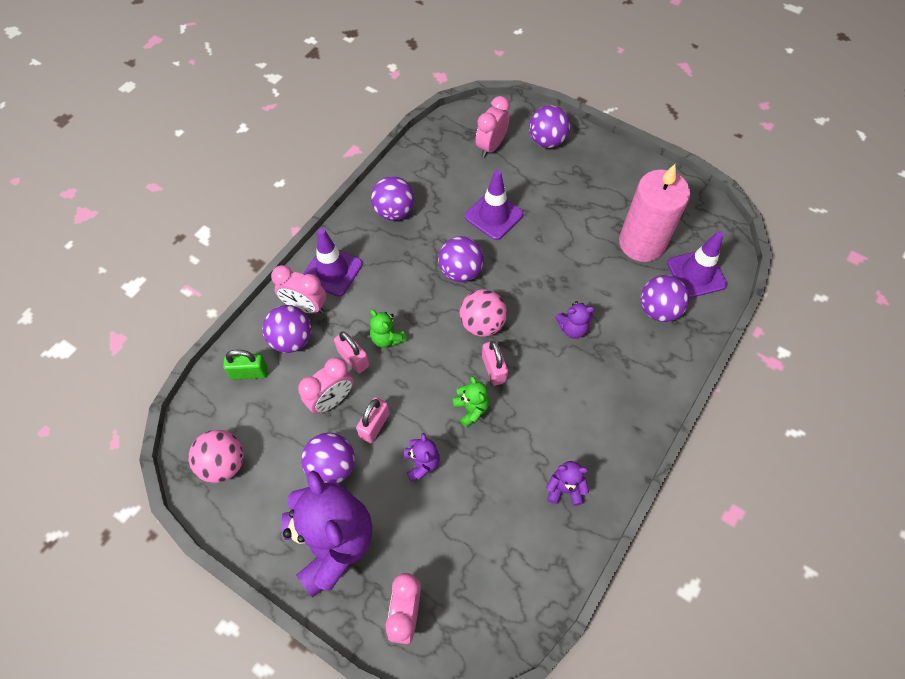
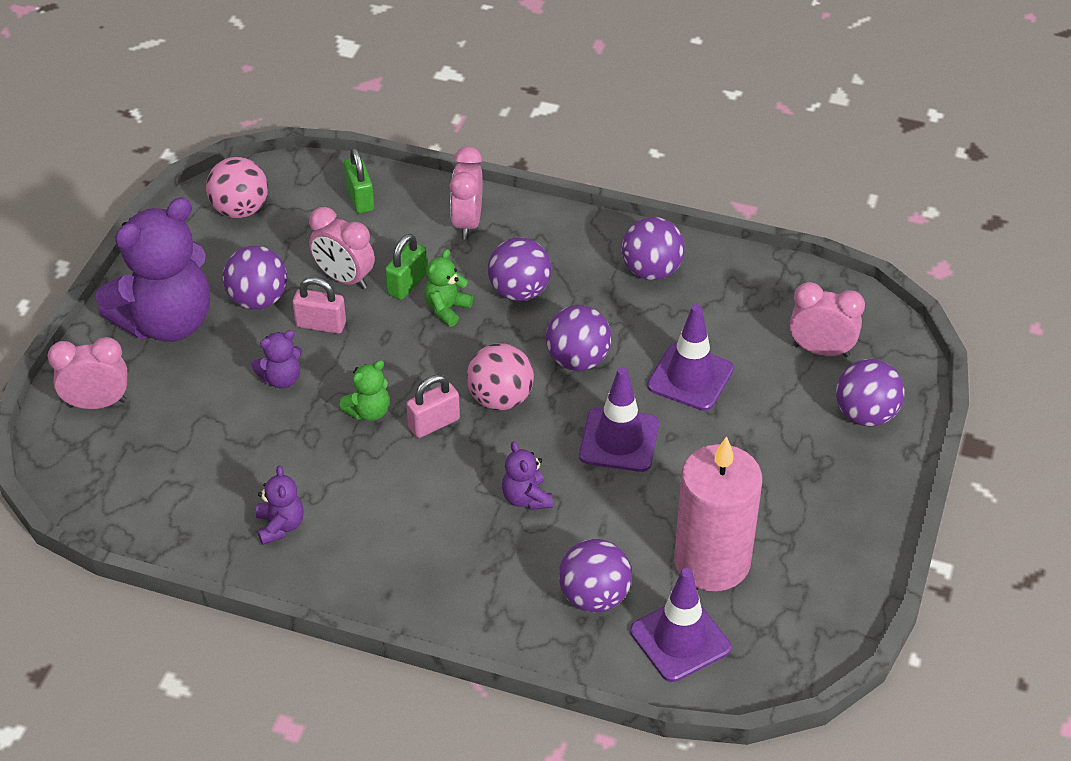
camera: 75 degrees right, 15 degrees down
purple ball [262,305,312,353] -> purple ball moved to [488,237,552,301]
purple traffic cone [303,228,363,297] -> purple traffic cone moved to [579,367,659,472]
pink padlock [334,331,369,373] -> green padlock [385,234,427,300]

